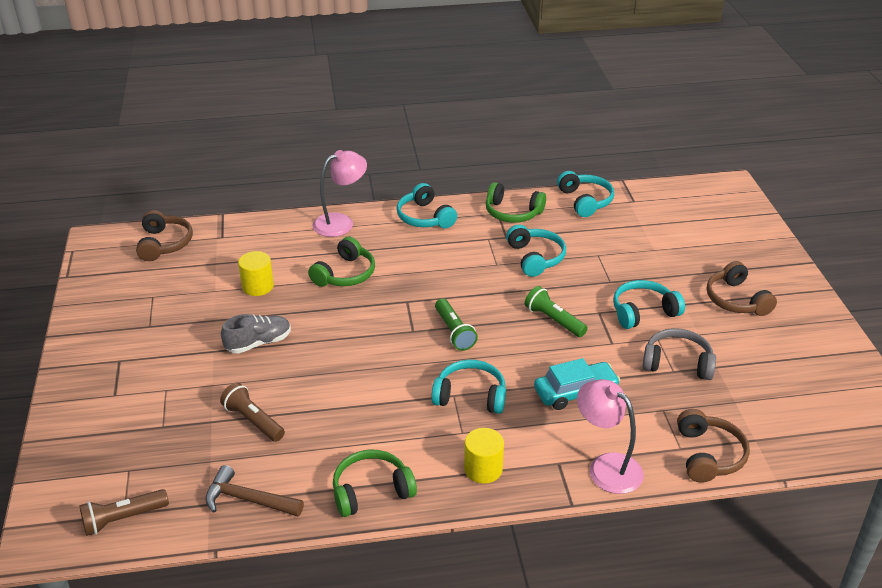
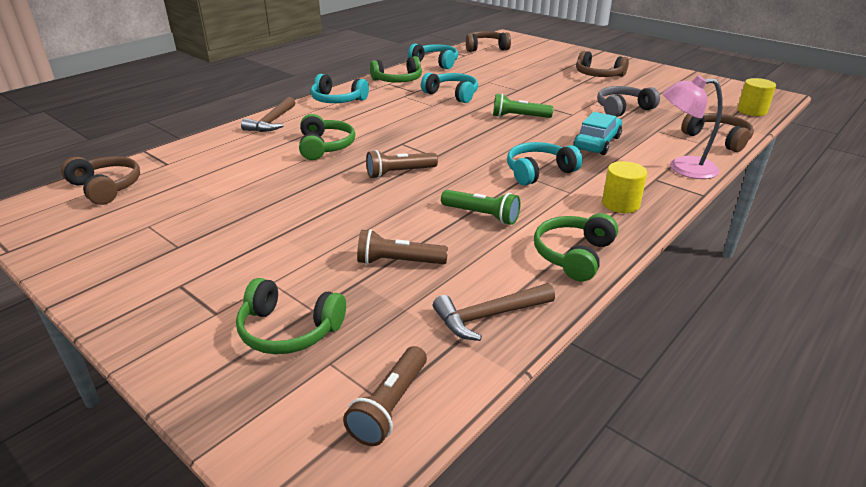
camera: 40 degrees left, 5 degrees down
grey shoe [221,314,291,354] -> none
yellow cylinder [238,251,274,296] -> yellow cylinder moved to [737,78,776,116]
pink lamp [313,150,367,237] -> brown hammer [241,97,295,132]
green flashlight [435,299,478,351] -> green flashlight moved to [441,190,521,225]
turquoise headphones [613,280,685,329] -> none
none -> green headphones [236,278,346,354]
none -> brown flashlight [366,150,438,179]
none -> brown headphones [466,31,511,52]

